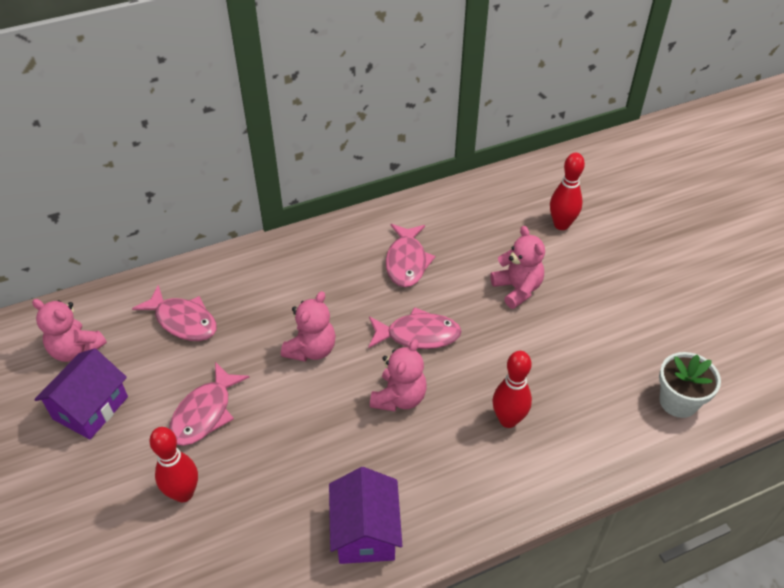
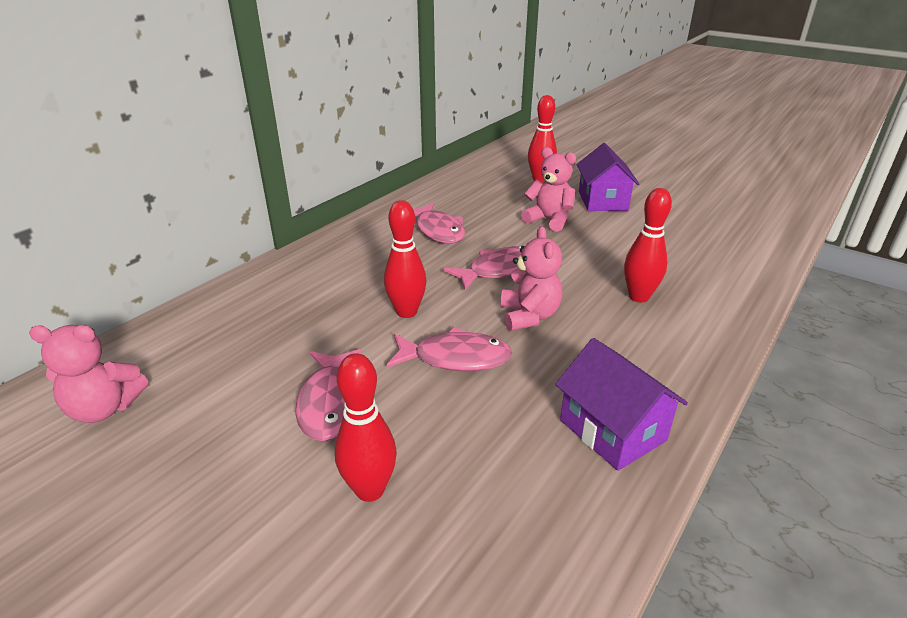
camera: 30 degrees left, 15 degrees down
purple house [34,348,128,439] -> purple house moved to [577,143,639,211]
pink fish [132,285,217,341] -> pink fish moved to [387,327,512,371]
pink teddy bear [281,291,336,362] -> red bowling pin [384,200,427,318]
white flower pot [659,352,721,418] -> none

